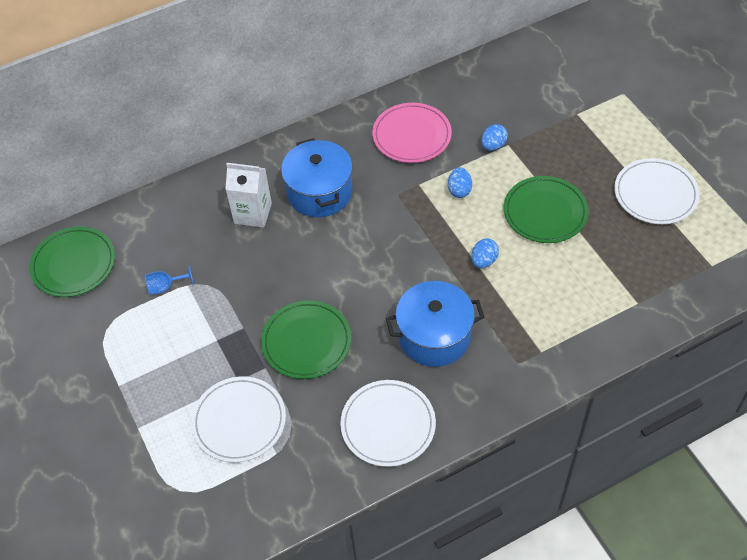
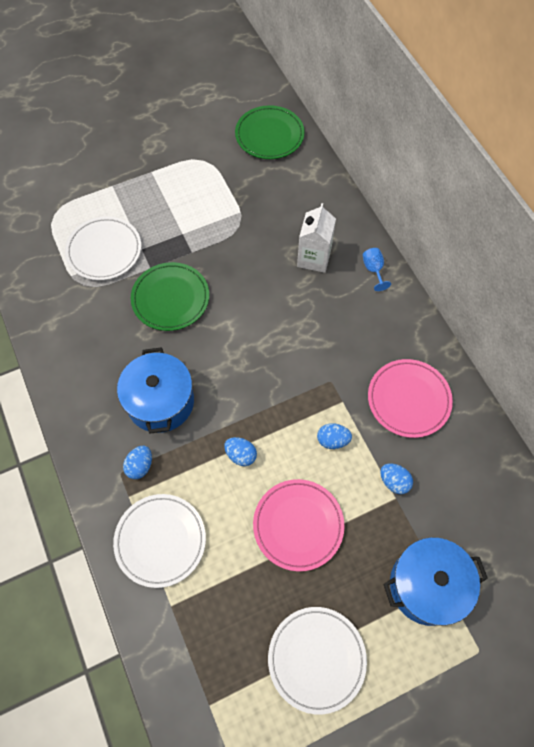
camera: 90 degrees right, 10 degrees up
blue goblet [145,265,194,295] -> blue goblet moved to [363,248,391,291]
blue pot [281,138,353,217] -> blue pot moved to [383,537,488,626]
white plate [340,380,436,467] -> white plate moved to [113,494,206,588]
green plate [504,176,588,243] -> pink plate [253,479,344,571]
none -> blue egg [123,446,152,479]

